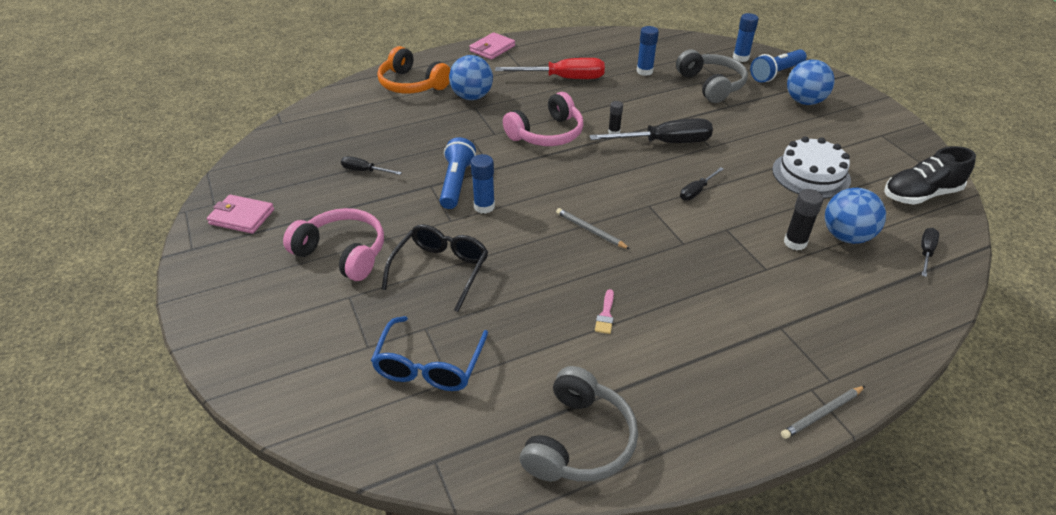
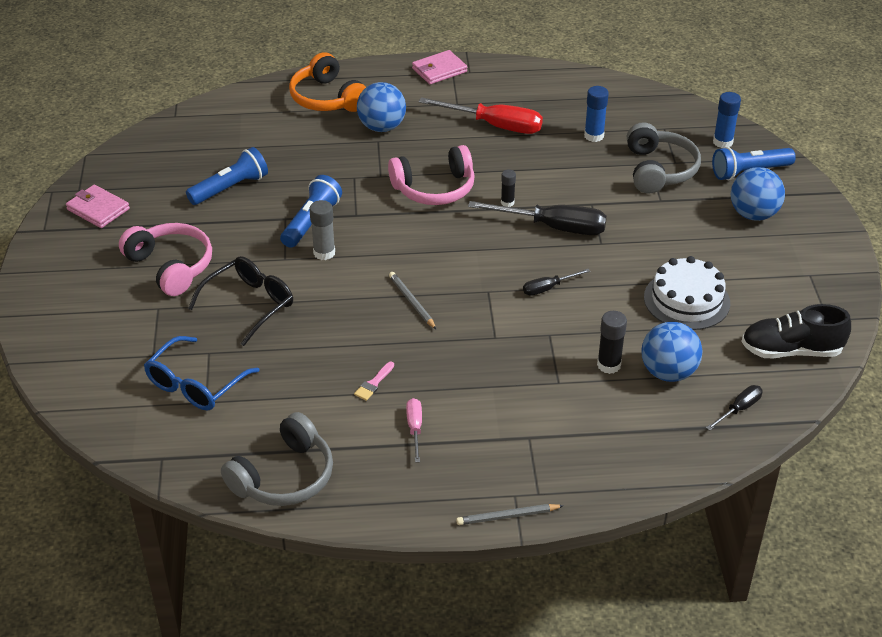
camera: 20 degrees right, 0 degrees up
black screwdriver [341,156,402,175] -> blue flashlight [186,147,268,205]
blue glue stick [471,154,495,214] -> grey glue stick [309,200,335,260]
none -> pink screwdriver [406,398,422,463]

